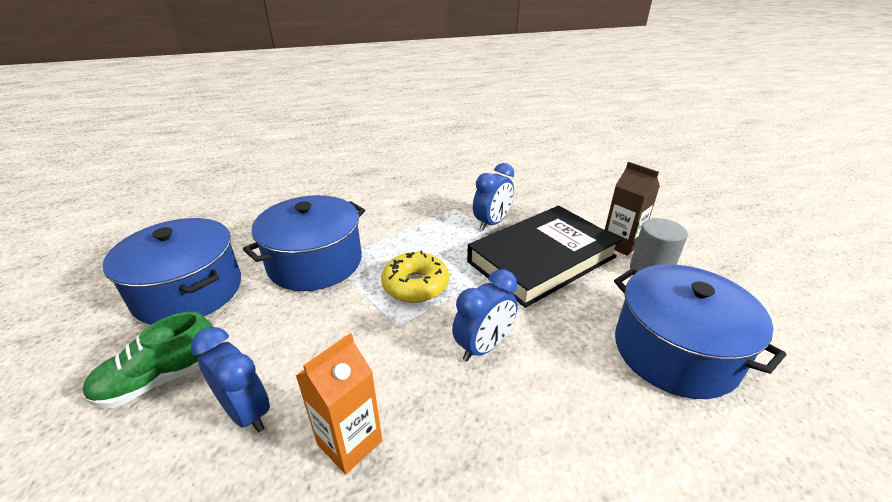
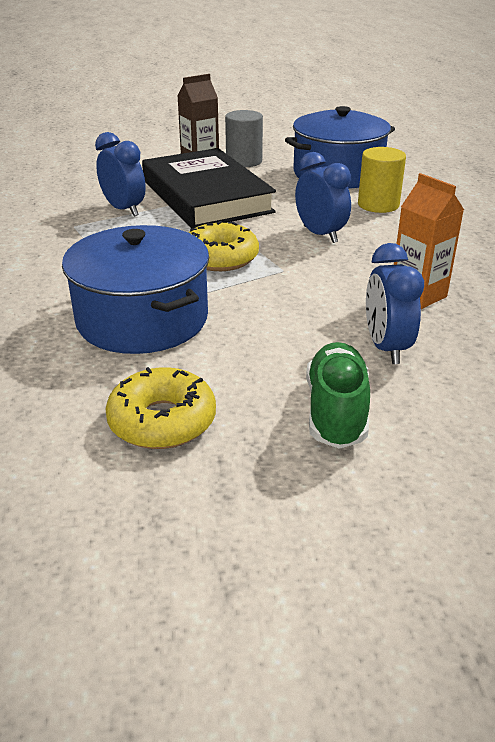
camera: 80 degrees left, 0 degrees up
green shoe [82,312,213,408] -> green shoe turned 150 degrees counterclockwise [306,342,370,449]
blue pot [103,218,241,325] -> yellow donut [106,367,216,449]
blue clock [191,327,270,433] -> blue clock turned 60 degrees counterclockwise [366,243,424,364]
none -> yellow cylinder [358,147,406,213]

